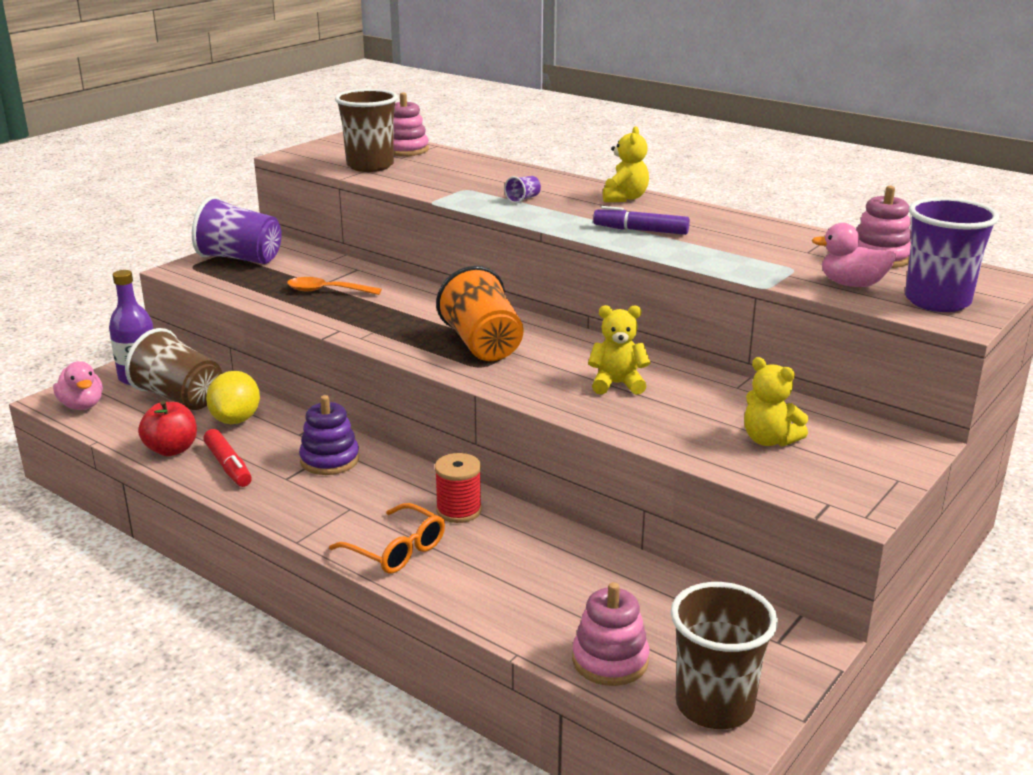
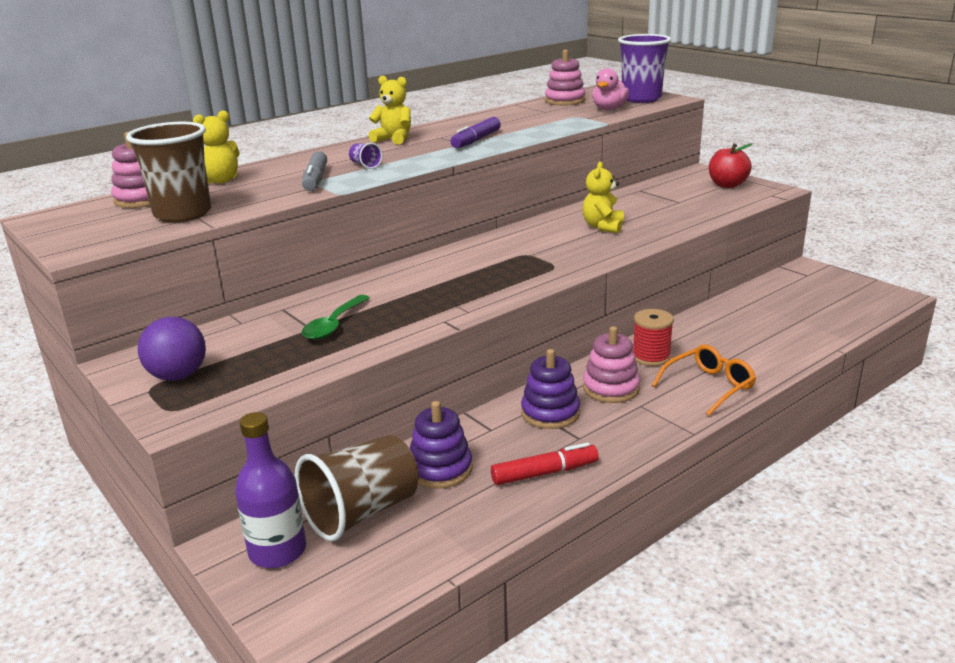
camera: 75 degrees left, 0 degrees up
pink duck [53,361,103,410] -> none
red apple [138,400,197,456] -> red apple moved to [709,143,753,188]
purple cup [192,196,282,264] -> purple ball [138,317,206,381]
yellow lemon [206,371,260,424] -> purple stacking toy [410,401,473,489]
orange spoon [287,277,382,295] -> green spoon [302,295,370,340]
orange cup [436,266,524,361] -> none
pink stacking toy [572,582,649,686] -> pink stacking toy moved to [583,326,640,403]
brown cup [671,582,778,729] -> none
yellow teddy bear [744,357,808,446] -> yellow teddy bear moved to [193,110,240,184]
none -> grey marker [302,151,327,191]

